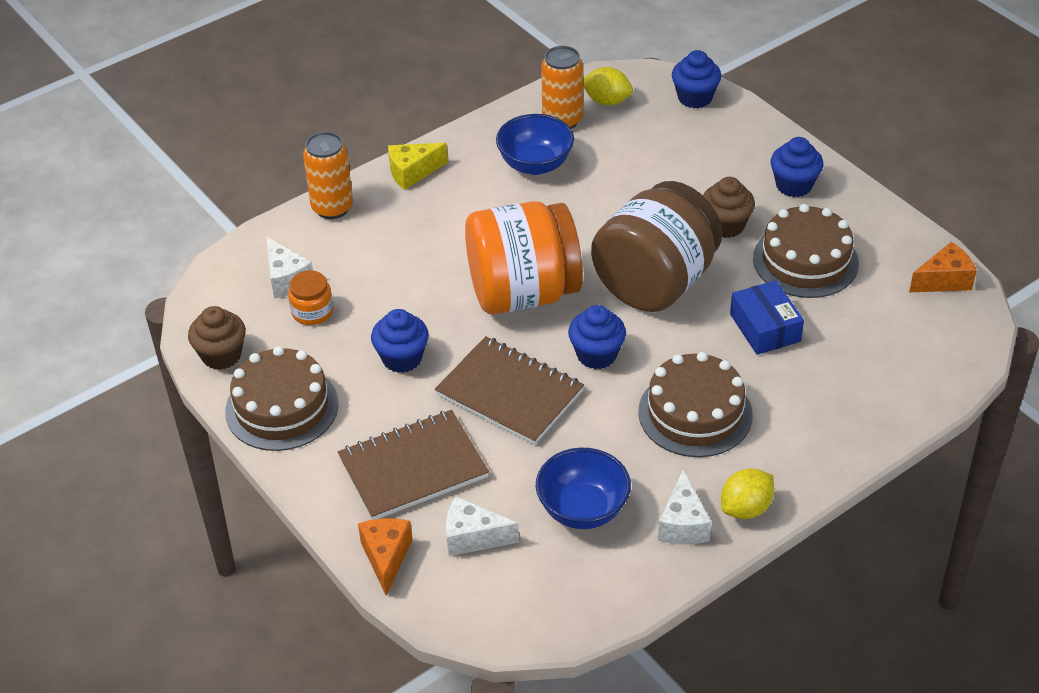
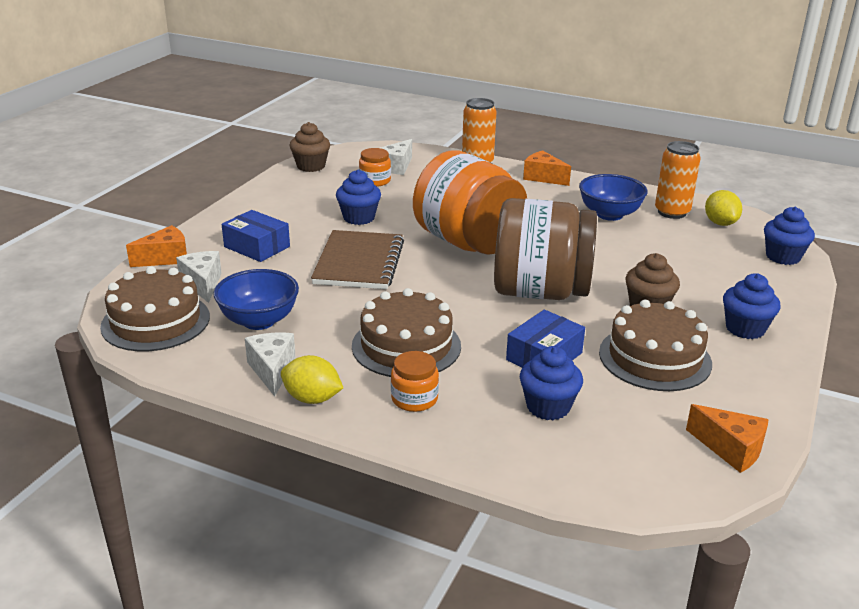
camera: 60 degrees right, 15 degrees down
brown cake [225,346,338,451] -> brown cake moved to [100,266,210,351]
brown notebook [338,410,489,520] -> blue box [222,210,290,262]
yellow cheese [388,143,448,190] -> orange cheese [523,151,571,186]
blue cupcake [568,305,626,369] -> blue cupcake moved to [520,346,583,420]
white cheese [658,469,712,545] -> white cheese turned 105 degrees clockwise [245,332,296,396]
none -> orange jar [391,351,439,412]

